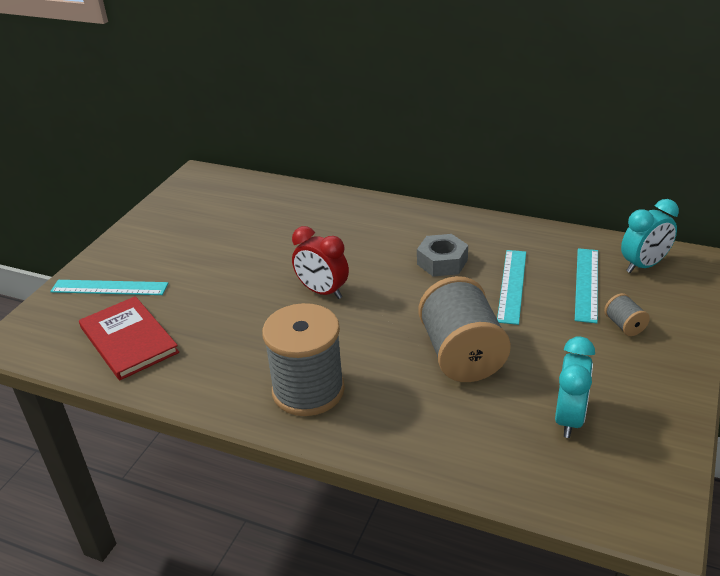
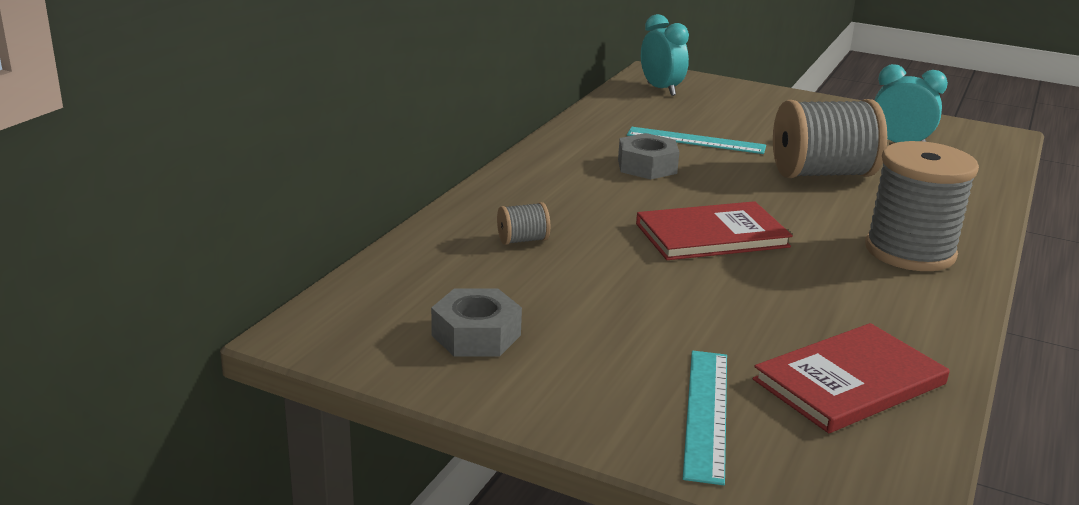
camera: 90 degrees left, 10 degrees down
red clock [292,226,349,299] -> red book [636,201,793,260]
turquoise ruler [575,248,598,323] -> none
grey spool [604,293,650,336] -> grey spool moved to [497,202,550,245]
none -> grey nut [431,288,522,357]

